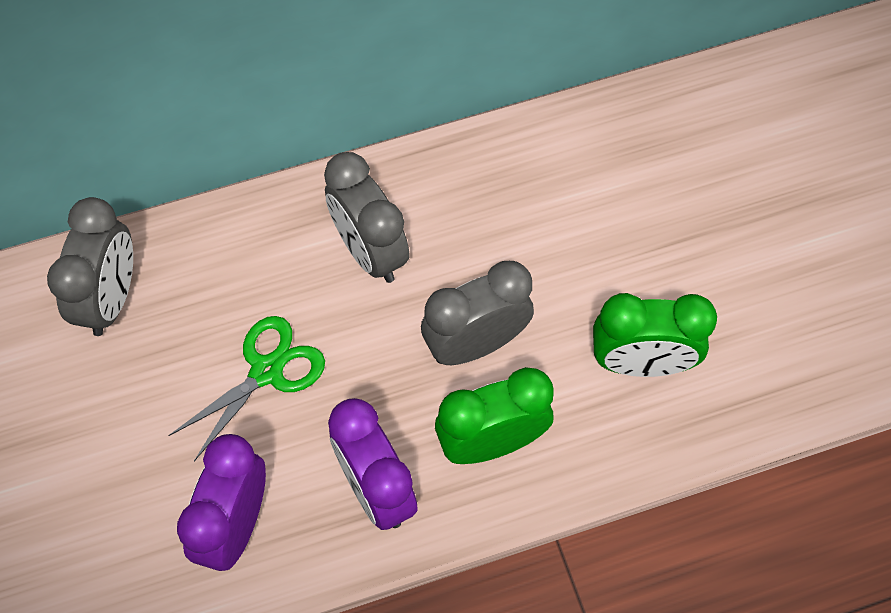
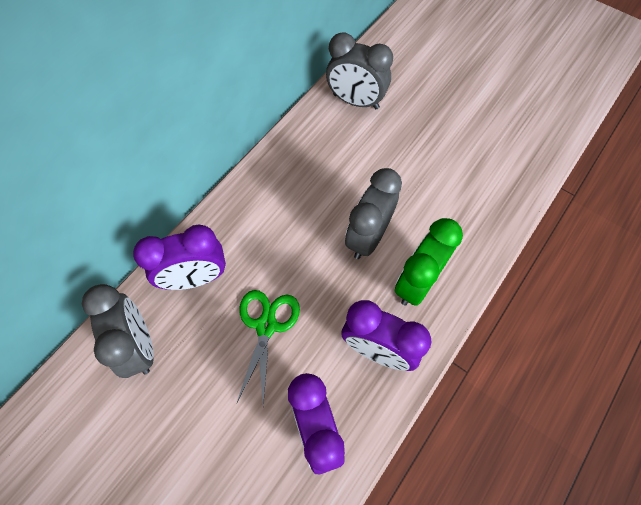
camera: 35 degrees left, 0 degrees up
grey clock [324,152,410,283] -> grey clock moved to [326,32,393,109]
green clock [593,293,717,377] -> none
none -> purple clock [133,225,226,290]

